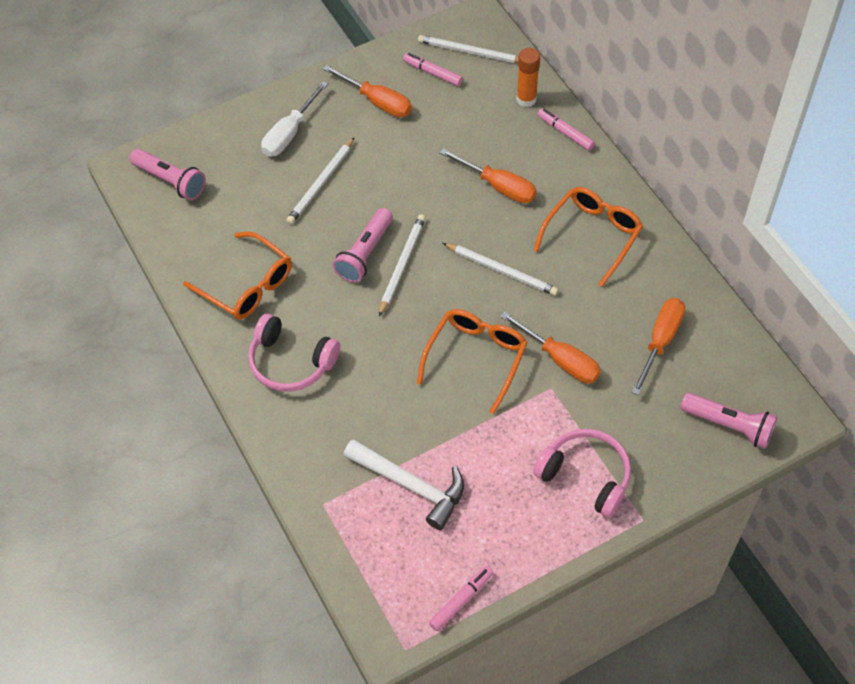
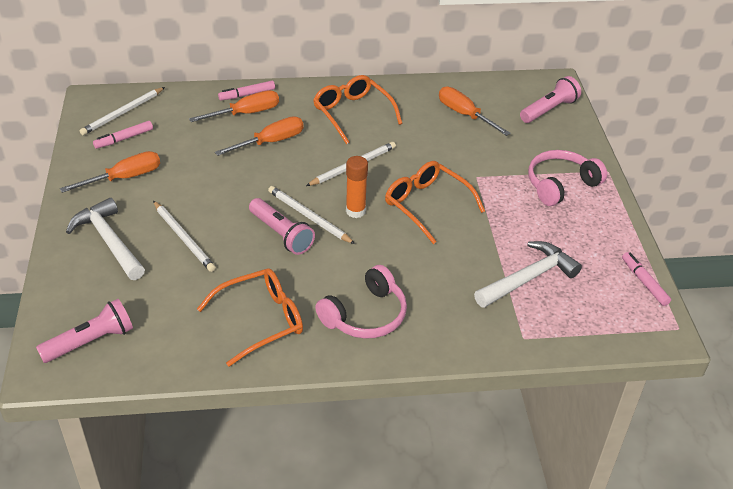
camera: 70 degrees left, 15 degrees down
white screwdriver [261,81,328,157] -> white hammer [66,198,145,280]
orange screwdriver [500,311,601,383] -> orange screwdriver moved to [189,90,279,122]
orange glue stick [517,48,540,107] -> orange glue stick moved to [346,156,368,218]

